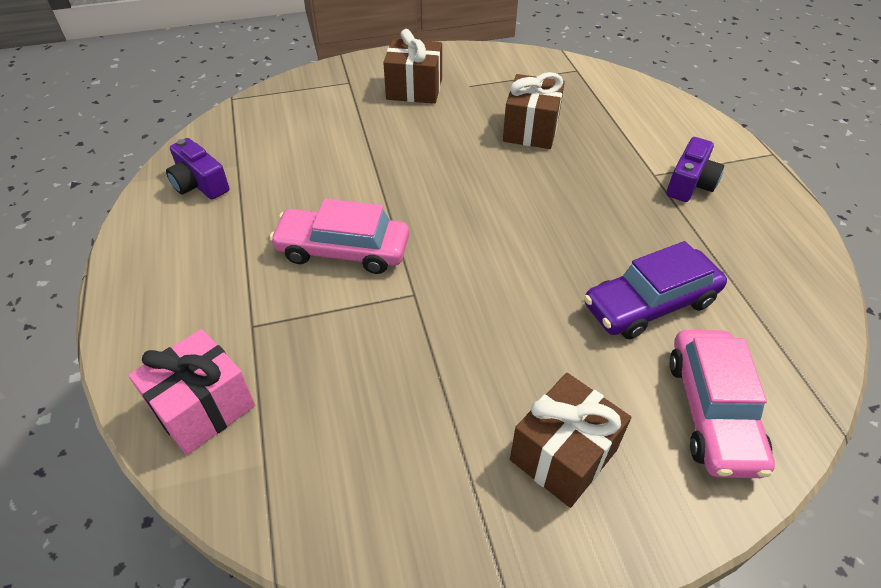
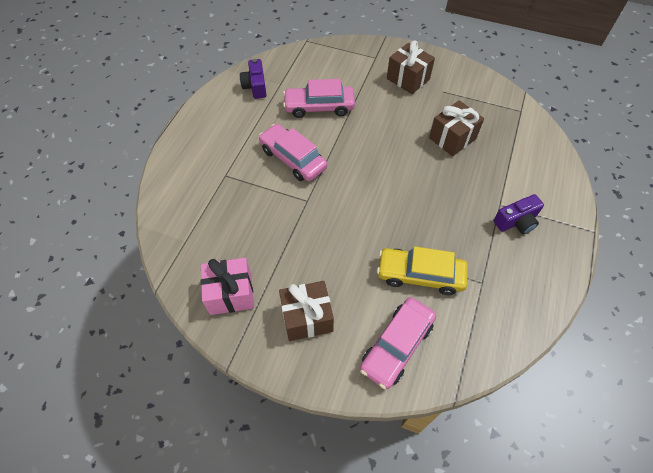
camera: 35 degrees right, 10 degrees up
pink gift [128,329,255,455] -> pink gift moved to [201,258,254,315]
purple car [584,241,727,339] -> yellow car [377,246,468,295]
none -> pink car [283,79,355,118]

